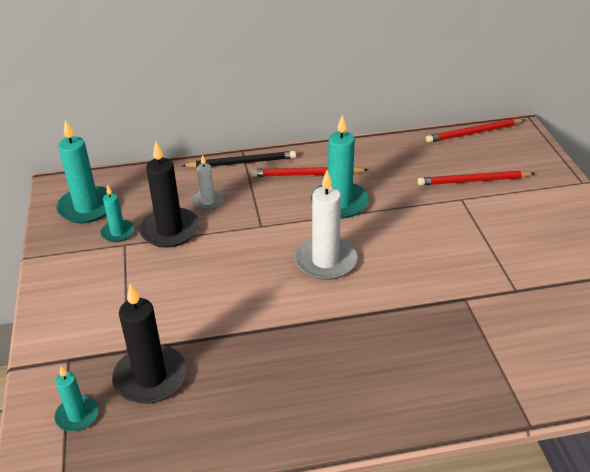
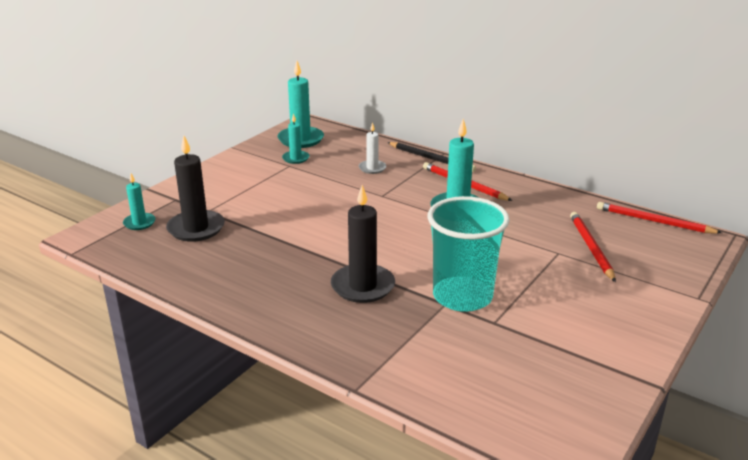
camera: 45 degrees right, 10 degrees down
black candle [139,141,199,248] -> black candle moved to [331,185,395,303]
white candle [294,170,358,280] -> none
red pencil [417,171,535,186] -> red pencil turned 45 degrees clockwise [570,212,616,282]
none -> turquoise cup [428,196,509,312]

